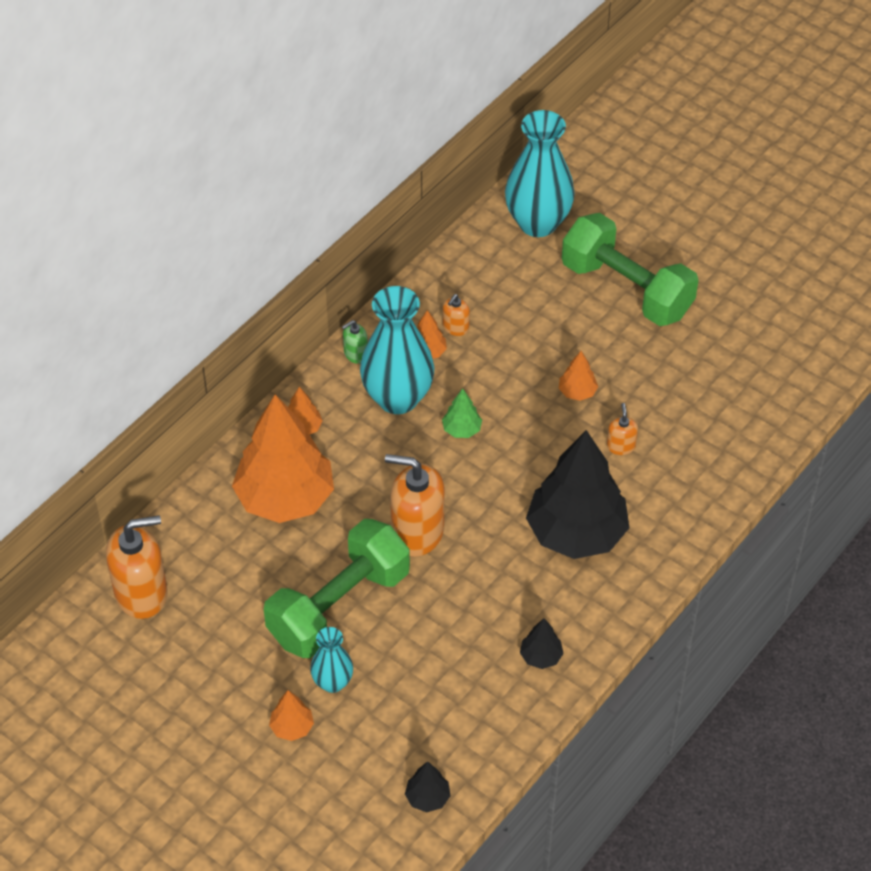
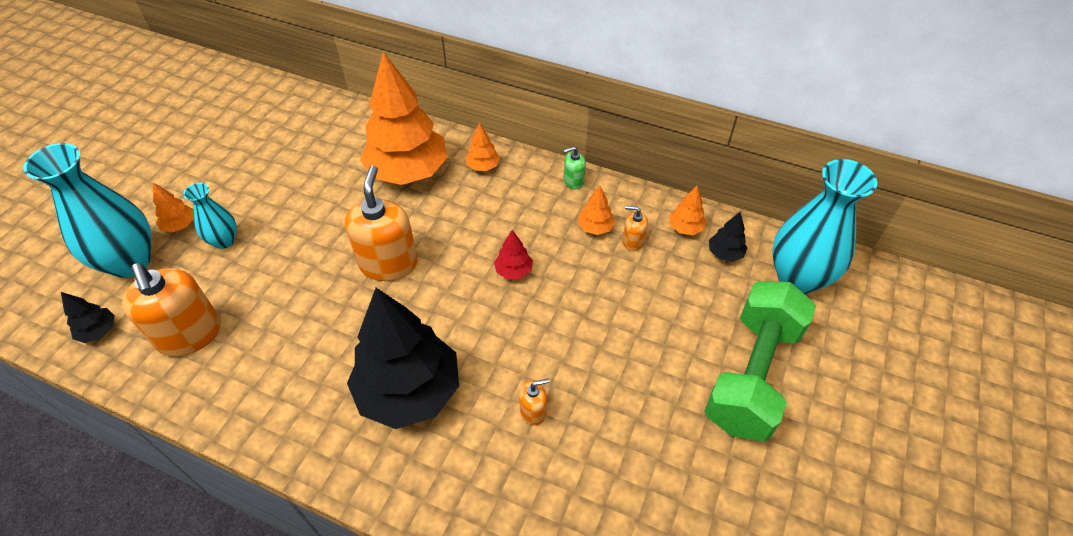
camera: 75 degrees right, 0 degrees up
orange soap dispenser [106,515,168,619] -> orange soap dispenser moved to [122,263,221,357]
green dumbbell [264,519,410,658] -> none
green soap dispenser [342,320,368,364] -> green soap dispenser turned 60 degrees counterclockwise [563,146,586,190]
turquoise vase [360,286,435,414] -> turquoise vase moved to [23,143,152,278]
green tree [442,388,482,438] -> red tree [494,230,533,280]
black tree [520,618,564,669] -> black tree moved to [709,212,747,262]
orange tree [559,351,598,401] -> orange tree moved to [669,186,707,235]

